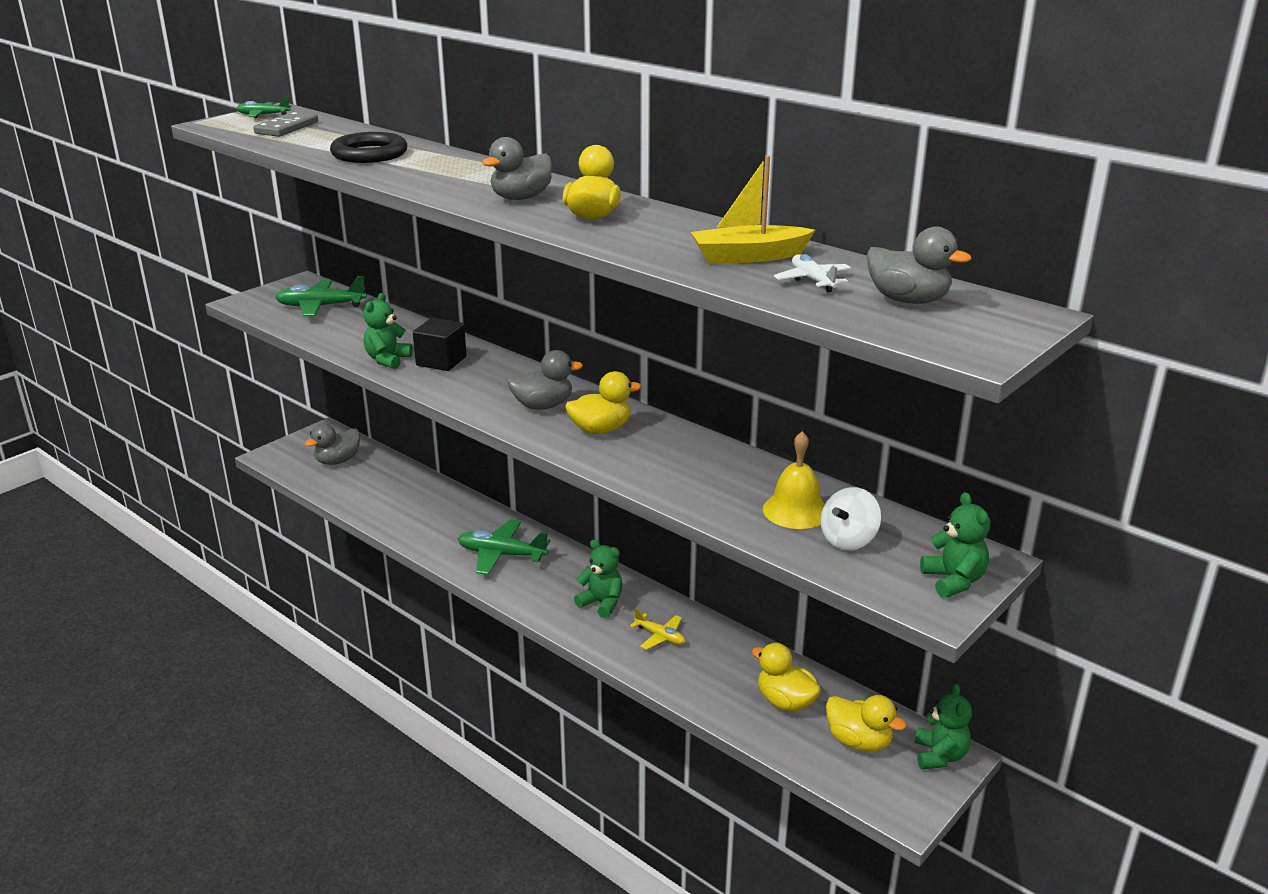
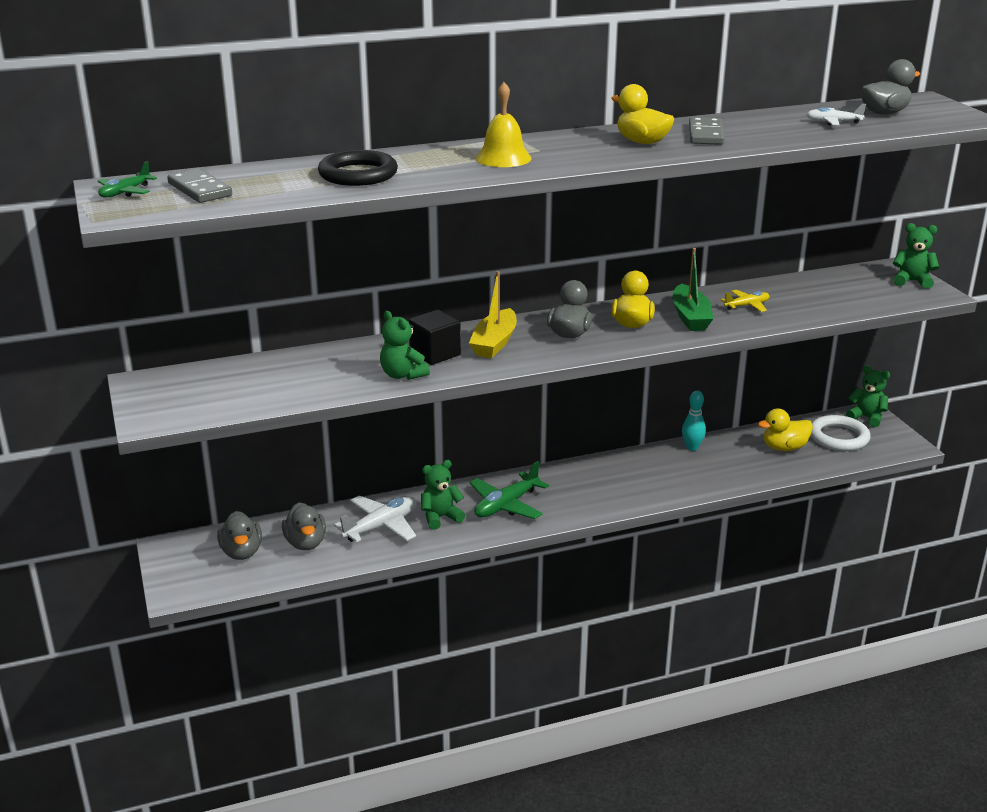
camera: 60 degrees left, 0 degrees up
green plane [275,276,367,316] -> none
grey duck [482,137,552,200] -> grey duck moved to [282,502,326,550]
green teddy bear [574,540,623,618] -> green teddy bear moved to [421,460,465,530]
yellow plane [630,608,685,650] -> yellow plane moved to [721,290,769,312]
yellow boat [691,155,815,264] -> yellow boat moved to [469,271,517,358]
yellow bell [763,431,825,529] -> yellow bell moved to [476,82,532,167]
white spinning top [821,487,881,550] -> none
yellow duck [826,695,907,752] -> white ring [810,415,871,451]
none -> white plane [334,496,417,542]
none -> green boat [672,248,713,331]
none -> turquoise bowling pin [682,391,706,451]
none -> grey domino [689,117,724,145]

